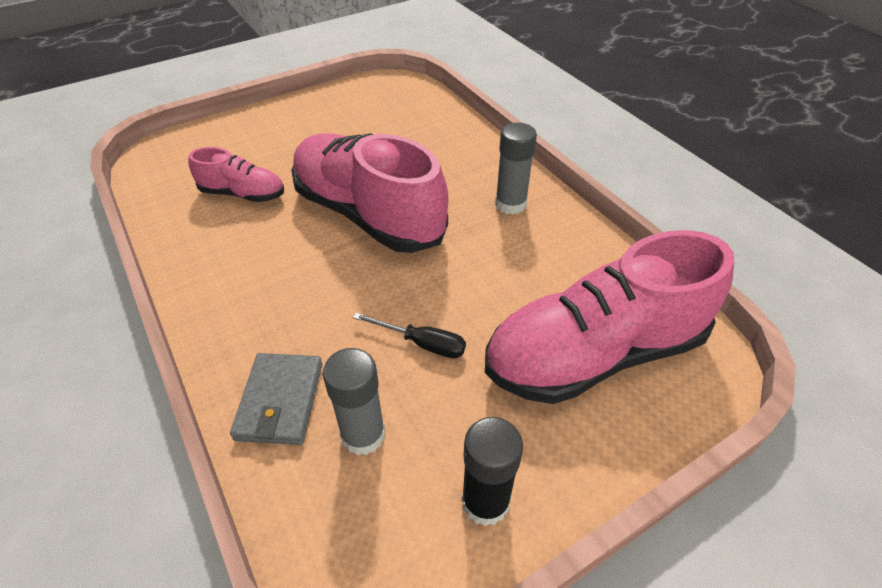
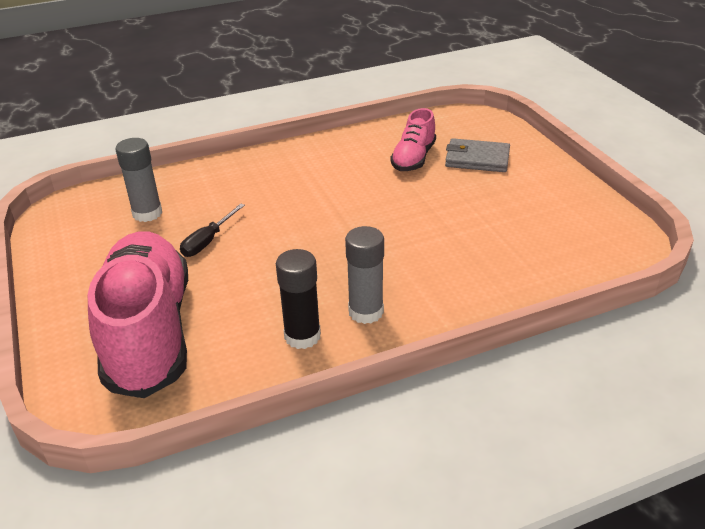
camera: 100 degrees right, 10 degrees down
grey wallet [230,353,323,445] -> grey wallet moved to [445,138,510,172]
pink shoe [291,133,448,253] -> none
black glue stick [461,417,523,526] -> black glue stick moved to [276,249,321,349]

